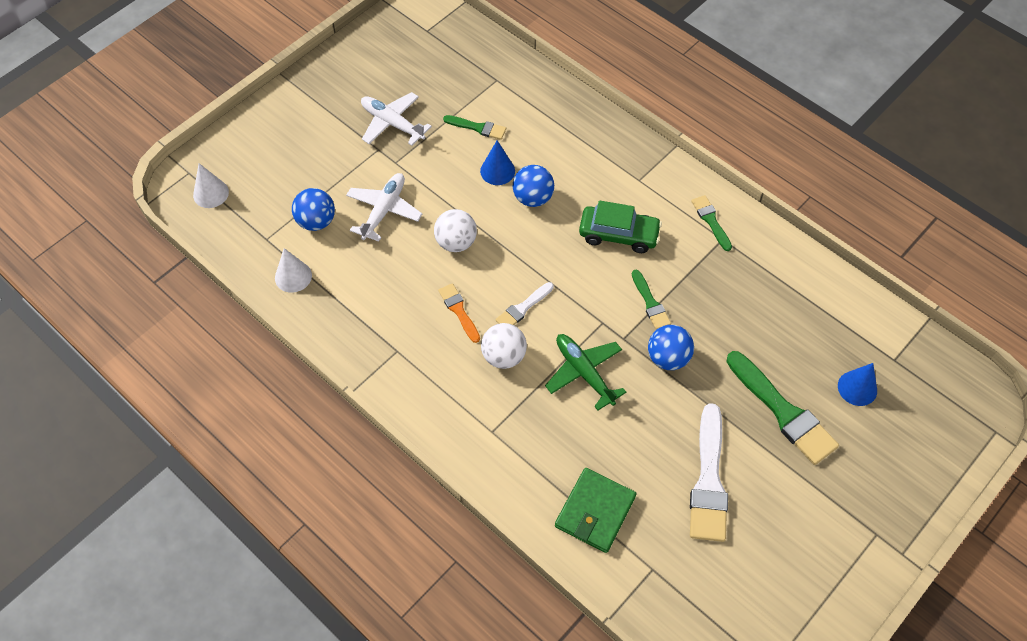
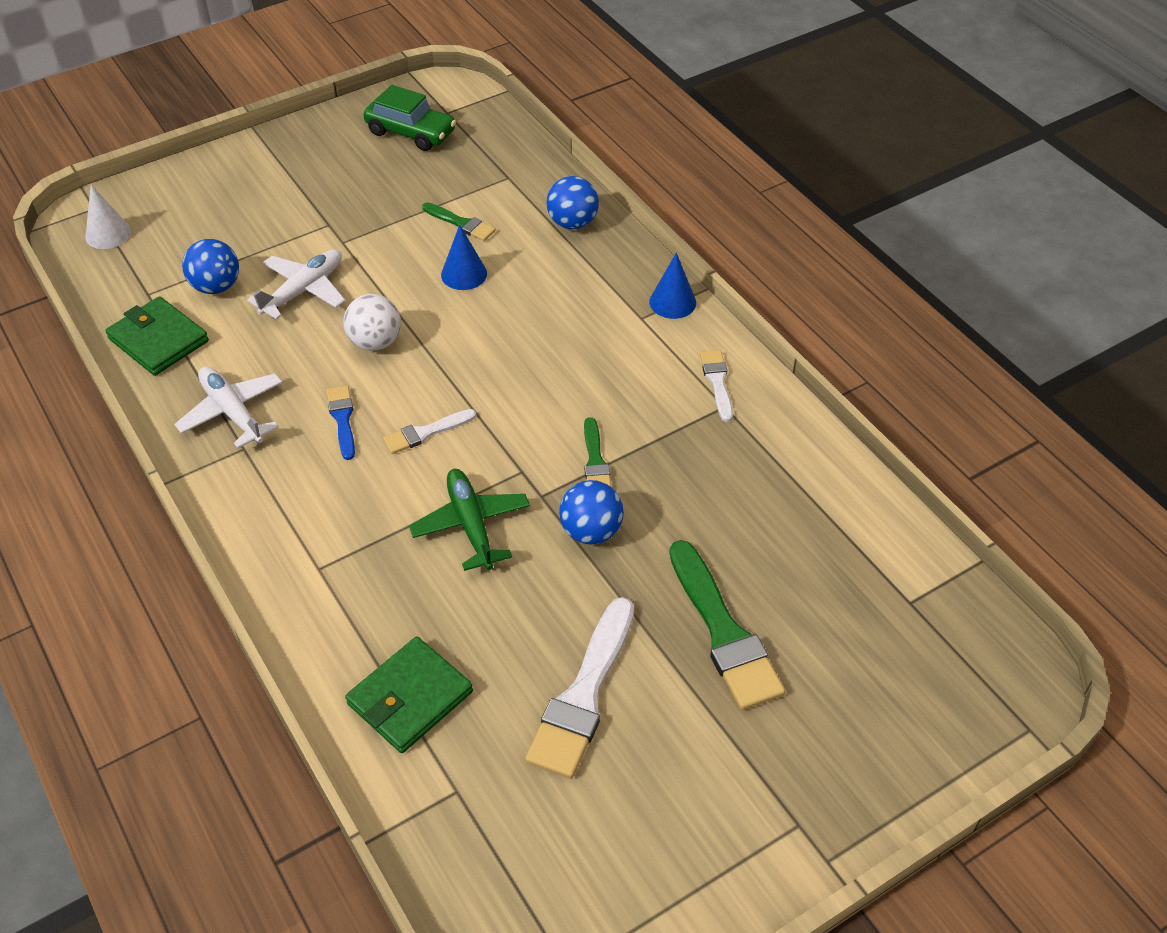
camera: 15 degrees right, 10 degrees down
white cone [275,248,312,293] -> green wallet [105,296,209,376]
white plane [361,92,432,146] -> white plane moved to [174,366,283,448]
orange brush [438,283,480,343] -> blue brush [327,385,355,460]
white ball [481,323,527,369] -> none
blue ball [513,165,554,207] -> blue ball moved to [546,176,599,229]
green car [579,201,662,253] -> green car moved to [363,85,456,151]
green brush [691,195,732,251] -> white brush [700,350,733,422]
blue cone [838,363,877,406] -> blue cone moved to [650,253,696,319]

